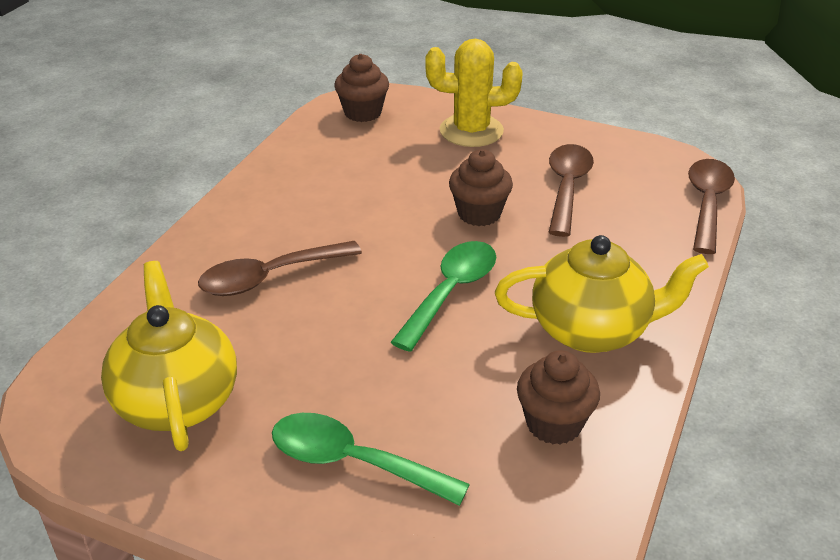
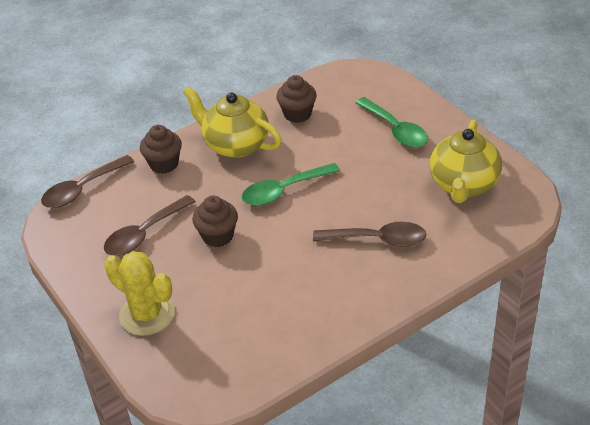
camera: 145 degrees left, 5 degrees up
brown cupcake [335,54,389,122] -> brown cupcake moved to [140,125,182,174]

